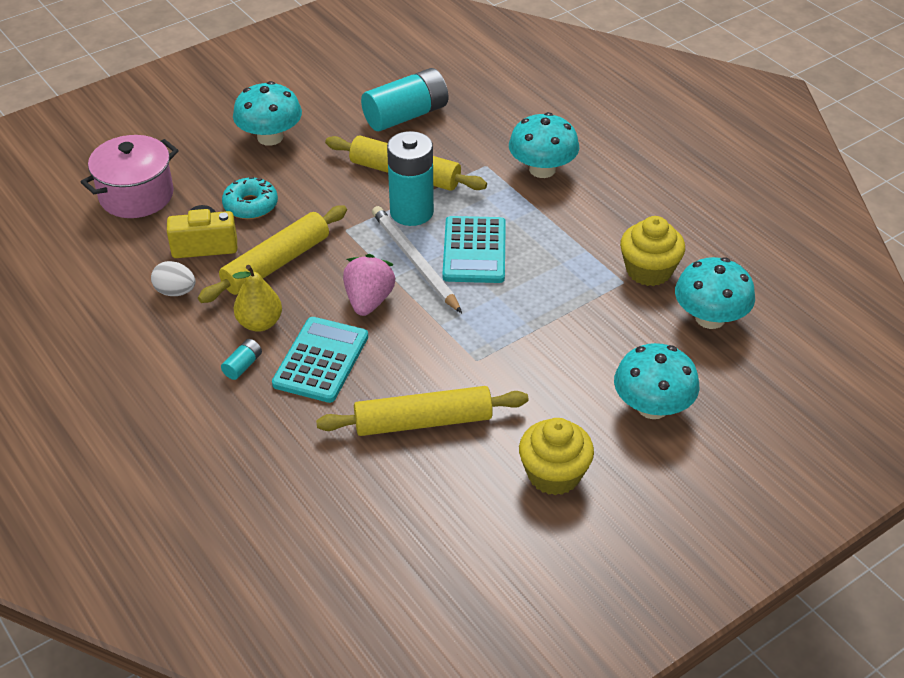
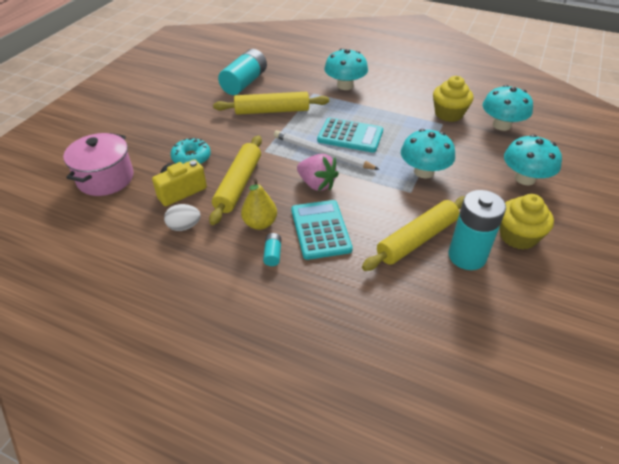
camera: 30 degrees left, 0 degrees up
turquoise mushroom [233,81,302,146] -> turquoise mushroom moved to [401,129,455,178]
pink strawberry [343,254,396,316] -> pink strawberry turned 150 degrees clockwise [297,154,339,191]
turquoise battery [387,131,434,226] -> turquoise battery moved to [449,190,506,270]
turquoise calculator [442,216,506,283] -> turquoise calculator turned 45 degrees counterclockwise [317,118,383,153]

